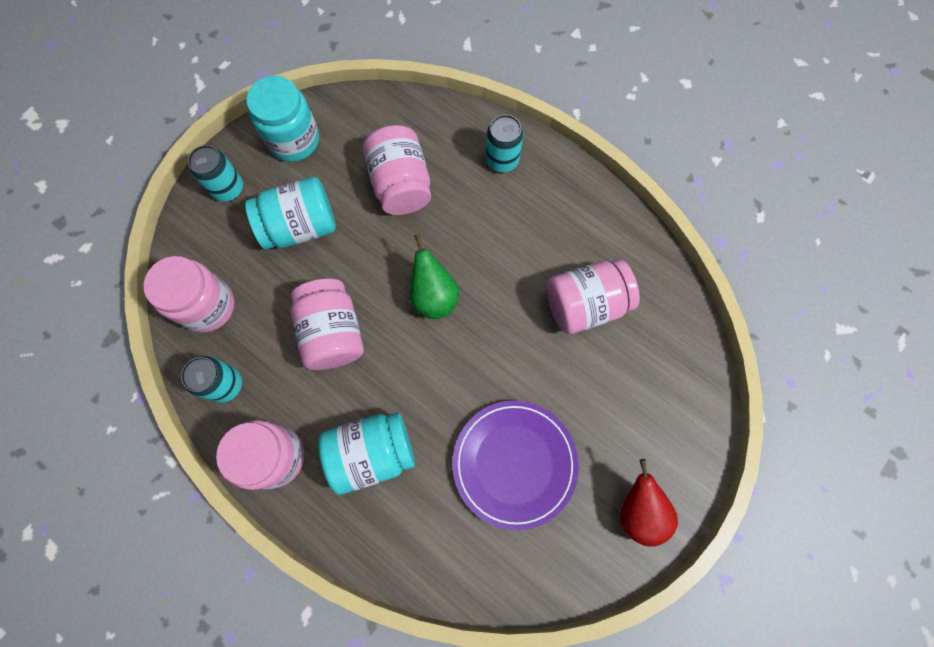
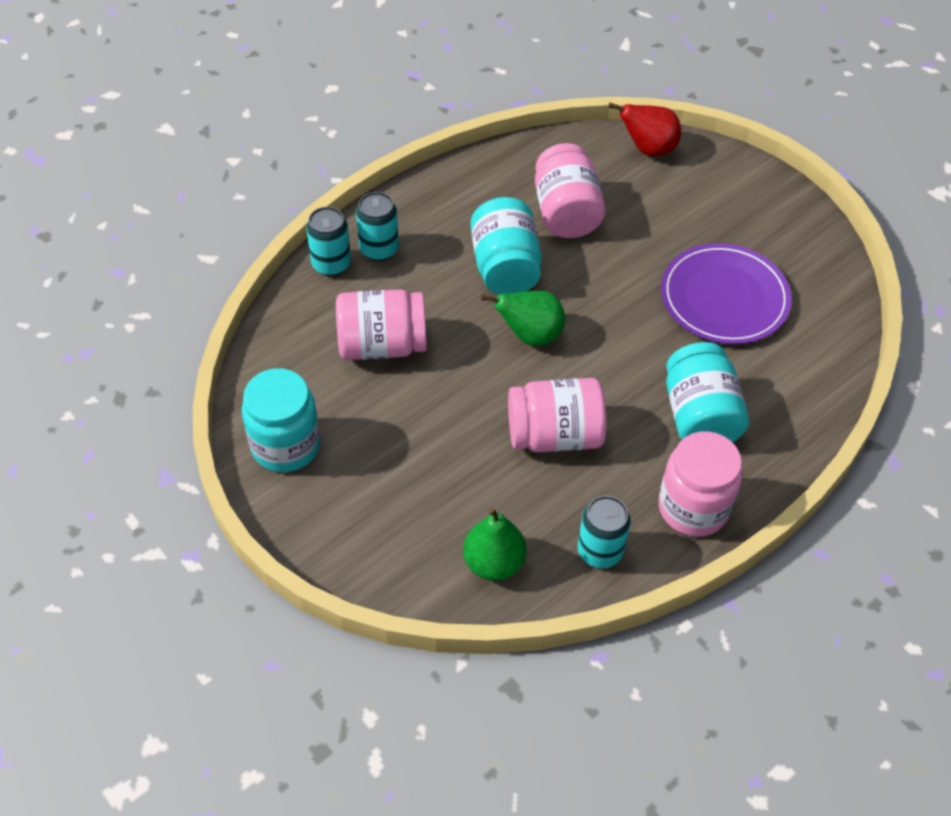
camera: 80 degrees left, 20 degrees down
pink jar [144,256,235,332] -> green pear [463,507,527,581]
turquoise can [188,145,243,202] -> turquoise can moved to [306,207,351,276]
turquoise jar [245,177,336,250] -> turquoise jar moved to [471,197,542,295]
red pear [620,459,678,547] -> red pear moved to [608,103,681,156]

